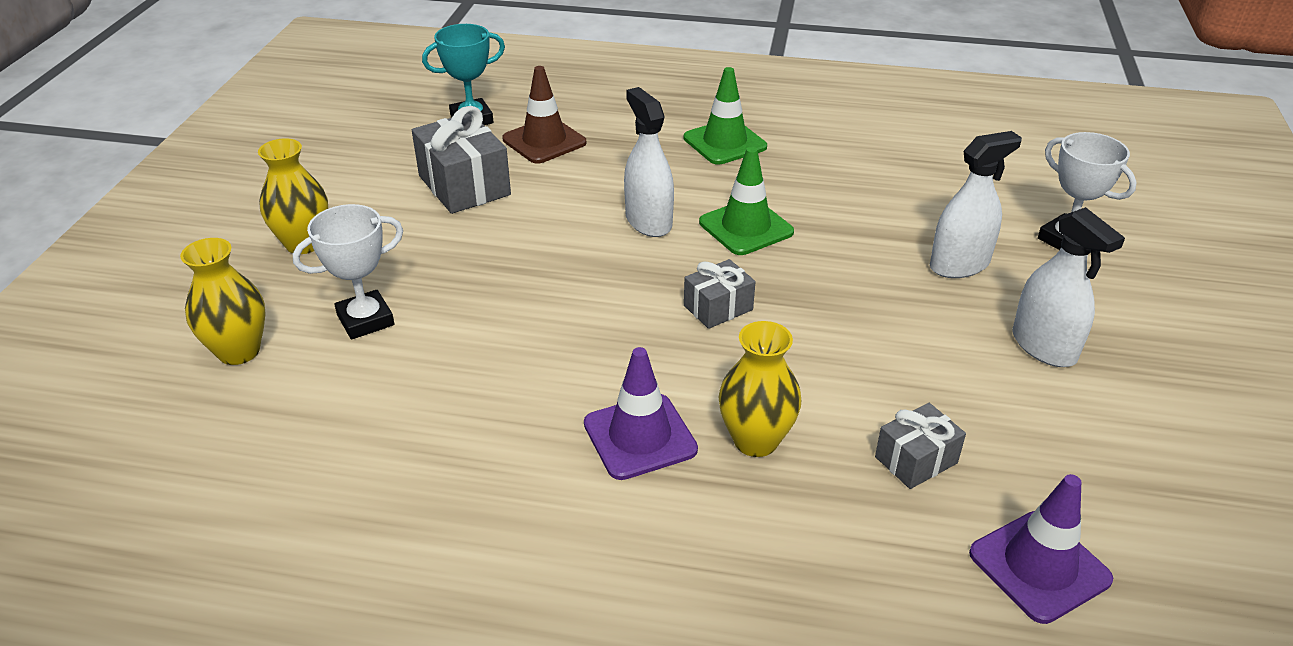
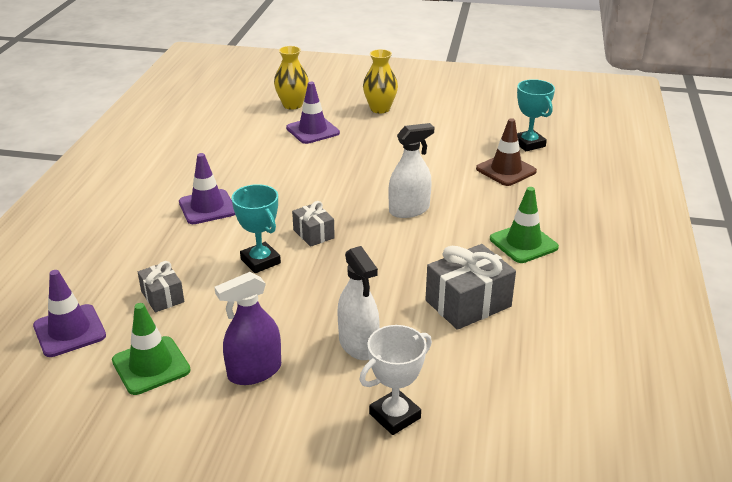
camera: 90 degrees right, 5 degrees down
white trophy [293,204,403,339] -> purple traffic cone [286,82,340,144]
grey gift [412,106,511,214] -> grey gift moved to [425,244,516,330]
green traffic cone [699,147,794,255] -> green traffic cone moved to [112,303,191,395]
yellow vase [718,321,801,457] -> none
white spray bottle [1013,207,1125,367] -> purple spray bottle [214,272,281,385]
none -> turquoise trophy [232,184,281,273]

